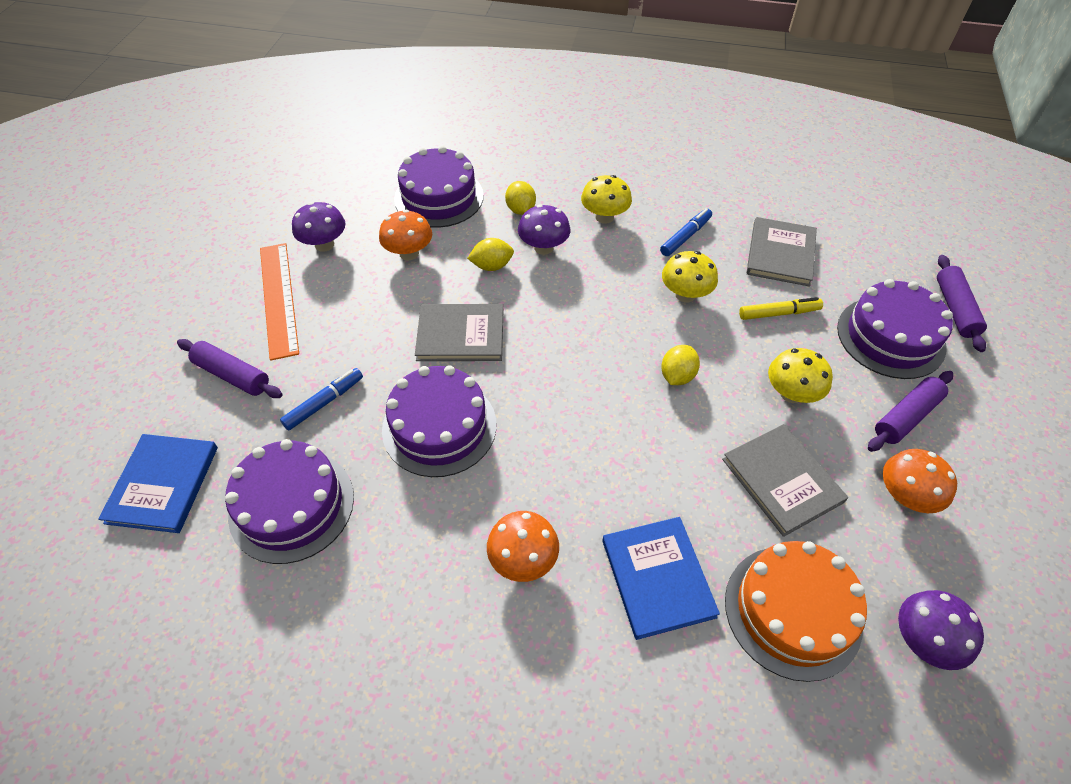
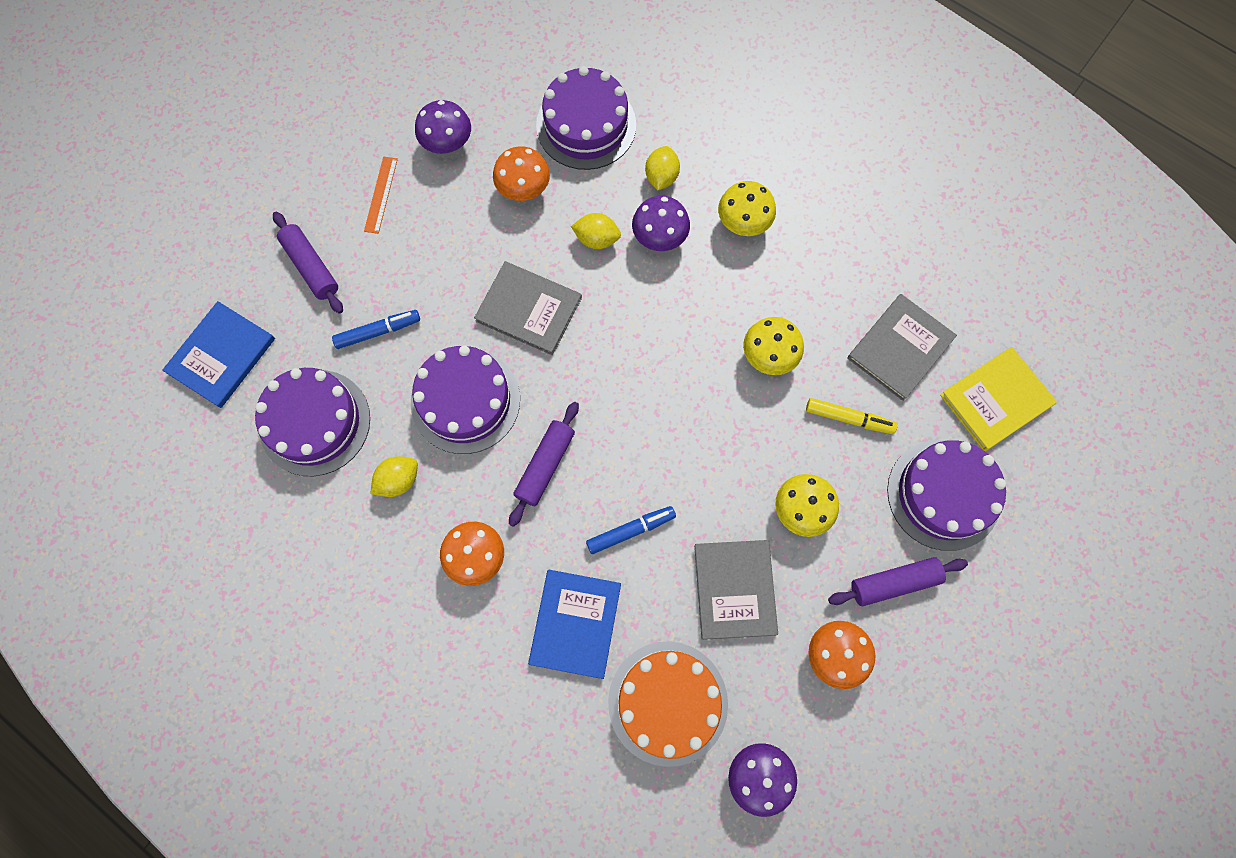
camera: 25 degrees right, 20 degrees up
orange ruler [260,243,299,361] -> orange ruler [364,156,398,234], size x0.53
blue marker [660,208,712,256] -> blue marker moved to [586,506,676,554]
yellow lemon [661,345,700,385] -> yellow lemon moved to [370,456,418,497]
purple rolling pin [937,255,987,352] -> purple rolling pin moved to [509,402,579,527]
none -> yellow book [940,347,1057,451]

